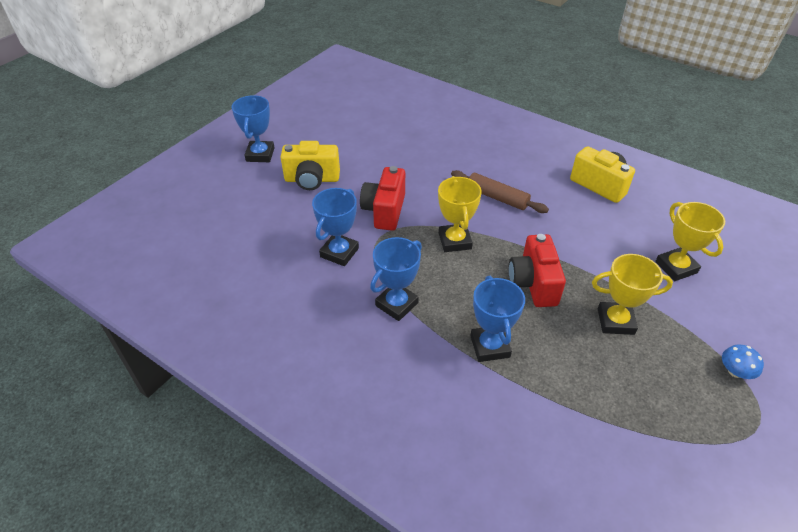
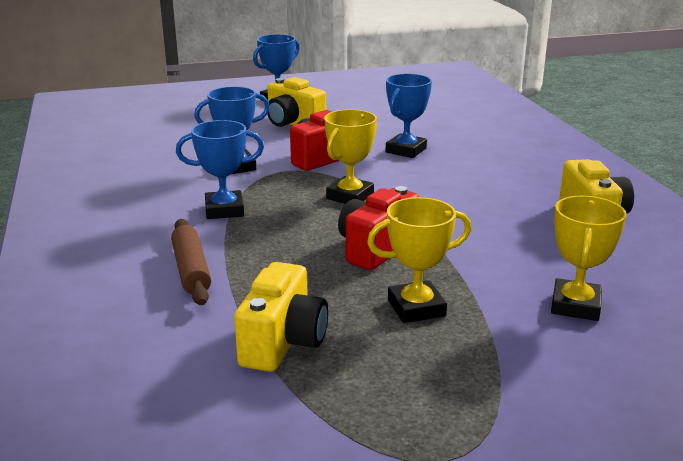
camera: 40 degrees right, 20 degrees down
brown rolling pin [451,170,549,213] -> brown rolling pin moved to [171,219,211,305]
blue trophy [470,276,525,362] -> blue trophy moved to [386,74,432,158]
yellow trophy [592,254,673,335] -> yellow trophy turned 60 degrees counterclockwise [367,197,471,323]
blue mushroom [722,345,764,379] -> none
none -> yellow camera [234,262,328,372]

